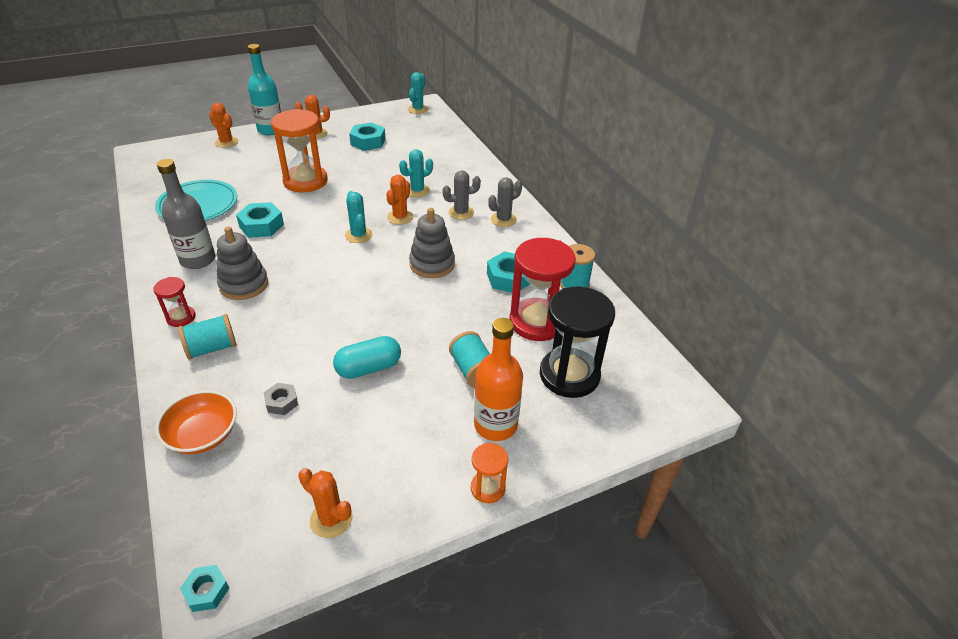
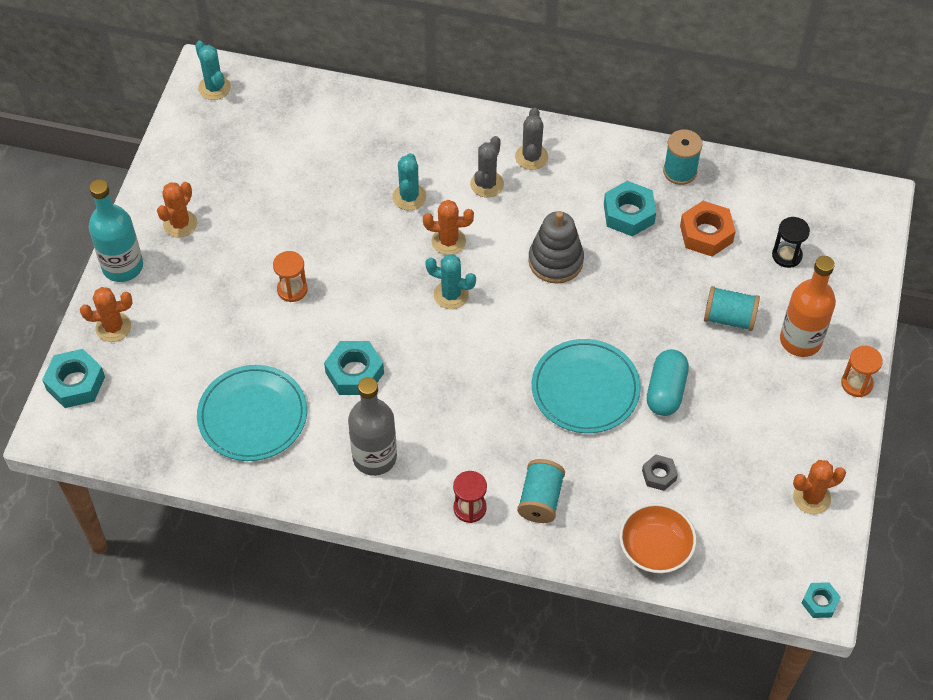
camera: 50 degrees left, 15 degrees up
grey stacking toy [217,226,268,300] -> none
orange hourglass [271,109,328,193] -> orange hourglass [273,251,308,302], size x0.49
turquoise nut [349,122,386,151] -> turquoise nut moved to [42,349,105,408]
orange cactus [386,175,413,225] -> orange cactus turned 60 degrees counterclockwise [423,200,474,255]
red hourglass [509,238,576,341] -> orange nut [680,201,736,257]
black hourglass [540,287,615,398] -> black hourglass [772,217,810,268], size x0.49
none -> turquoise plate [532,339,641,433]

